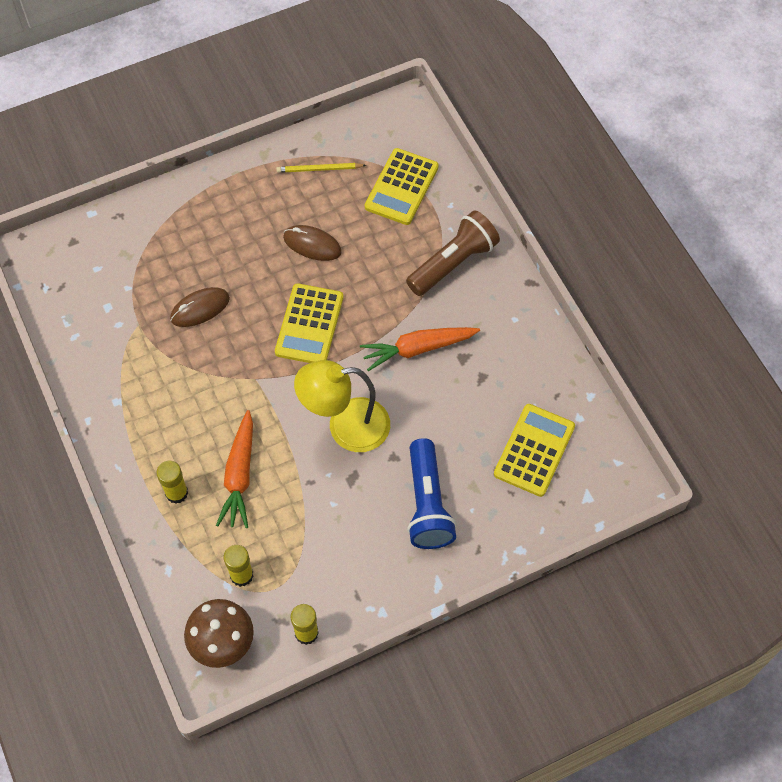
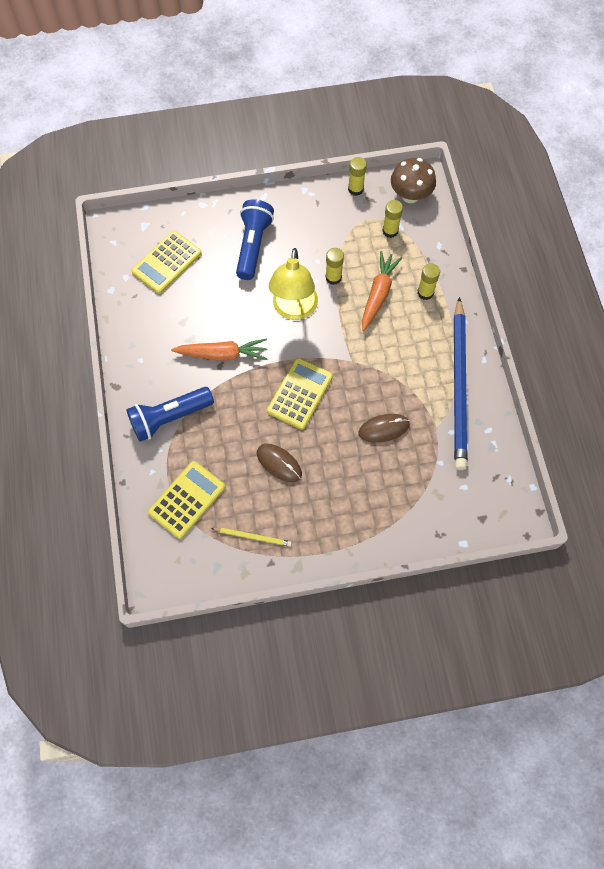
camera: 165 degrees left, 5 degrees up
yellow lamp [294,360,390,452] -> yellow lamp turned 90 degrees clockwise [269,248,318,320]
brown flashlight [406,210,500,296] -> blue flashlight [126,387,214,442]
none -> yellow glue stick [325,248,344,285]
none -> blue pencil [454,297,467,470]

